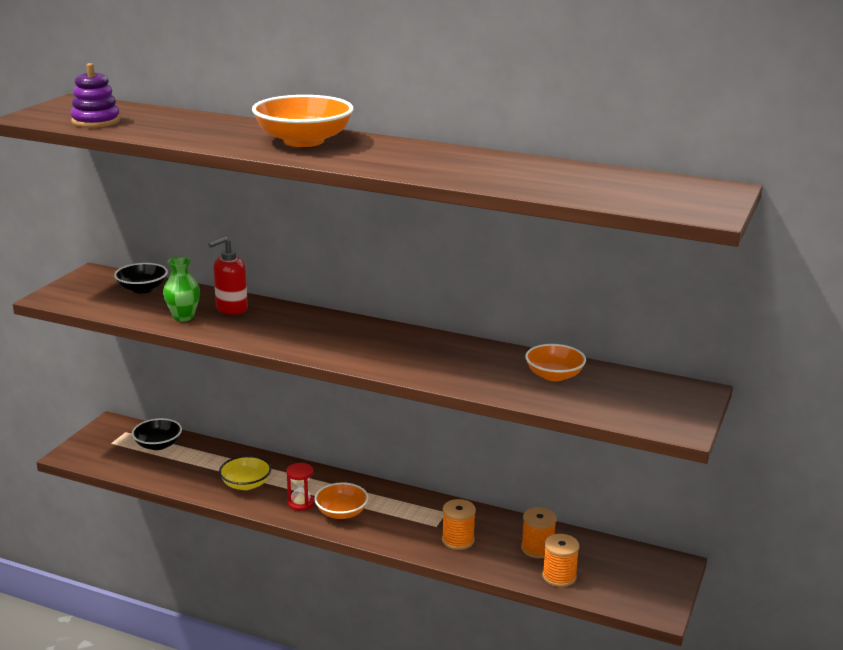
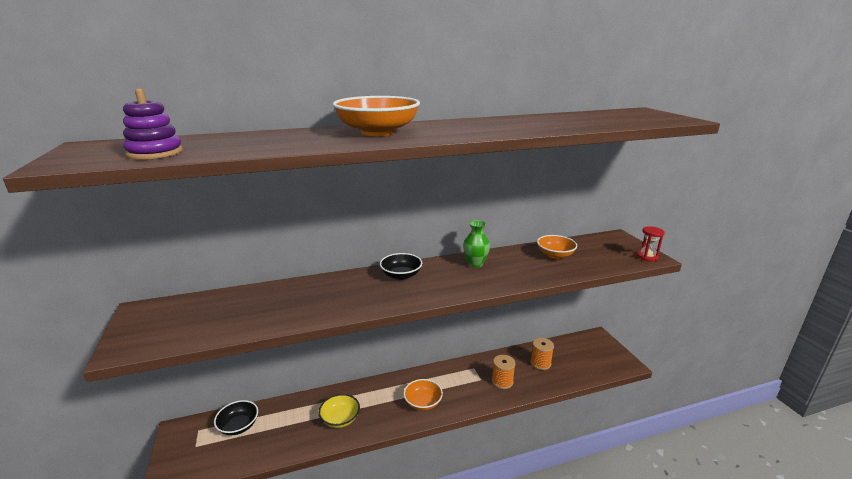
camera: 40 degrees left, 0 degrees up
black bowl [114,263,168,293] -> black bowl moved to [380,253,422,280]
green vase [163,257,200,321] -> green vase moved to [463,220,490,268]
red soap dispenser [208,236,248,315] -> none
red hourglass [286,463,314,511] -> red hourglass moved to [637,226,665,261]
orange spool [542,534,580,587] -> none

